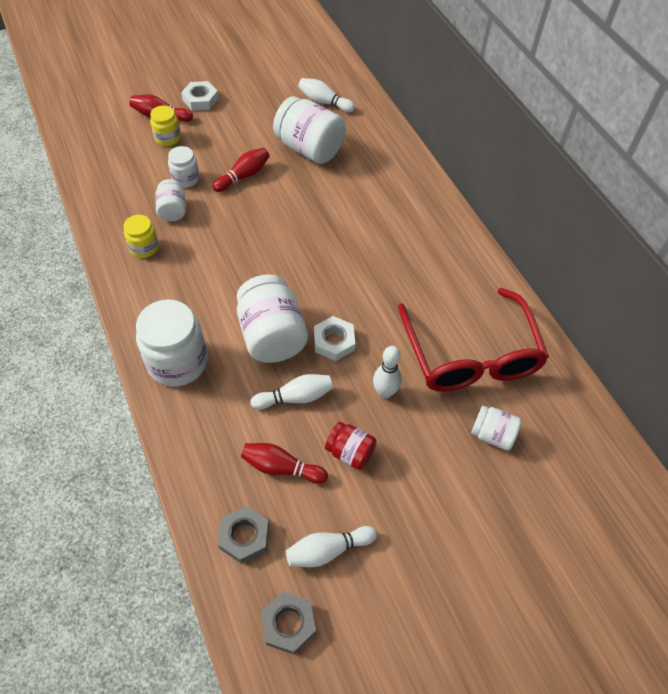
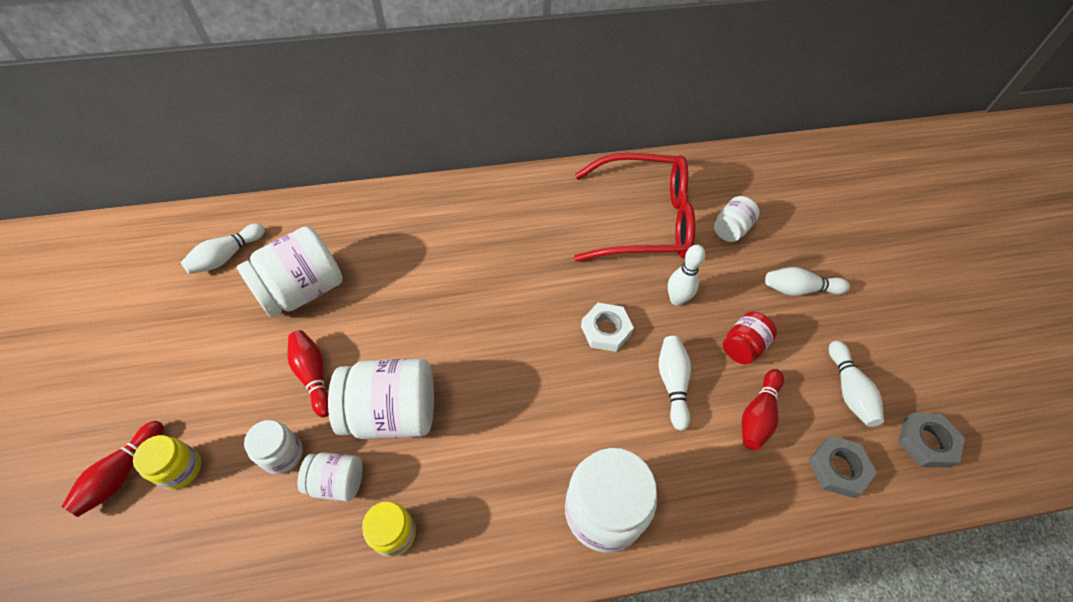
camera: 75 degrees left, 0 degrees up
white nut [181,81,219,110] -> none
white jar [236,274,308,363] -> white jar moved to [328,359,434,439]
none -> white bowling pin [765,267,850,296]

